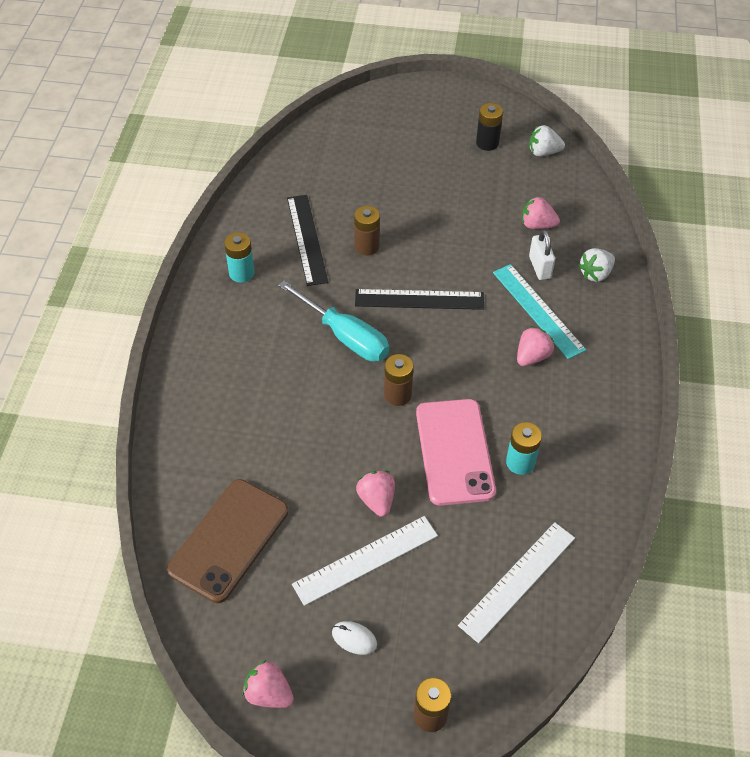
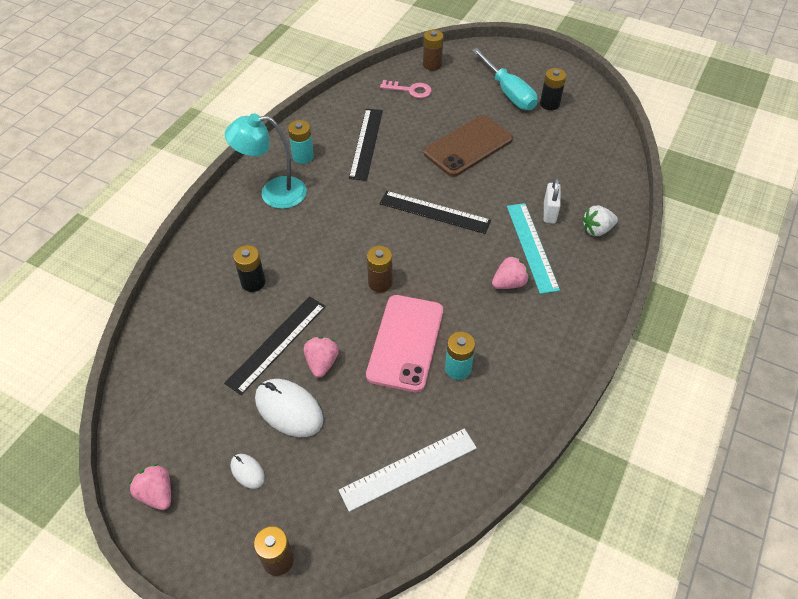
camera: 20 degrees right, 0 degrees up
brown phone [167,479,288,603] -> brown phone moved to [424,115,513,177]
turquoise screwdriver [278,280,389,362] -> turquoise screwdriver moved to [472,48,538,110]
white ruler [292,516,438,606] -> white mouse [255,379,323,437]
brown battery [354,206,380,256] -> brown battery moved to [423,30,443,71]
pink strawberry [522,197,560,229] -> none
white strawberry [529,125,565,156] -> none
none -> black ruler [224,296,326,395]
none -> turquoise lamp [225,113,307,209]
none -> black battery [233,245,265,292]
none -> pink key [380,80,432,98]

